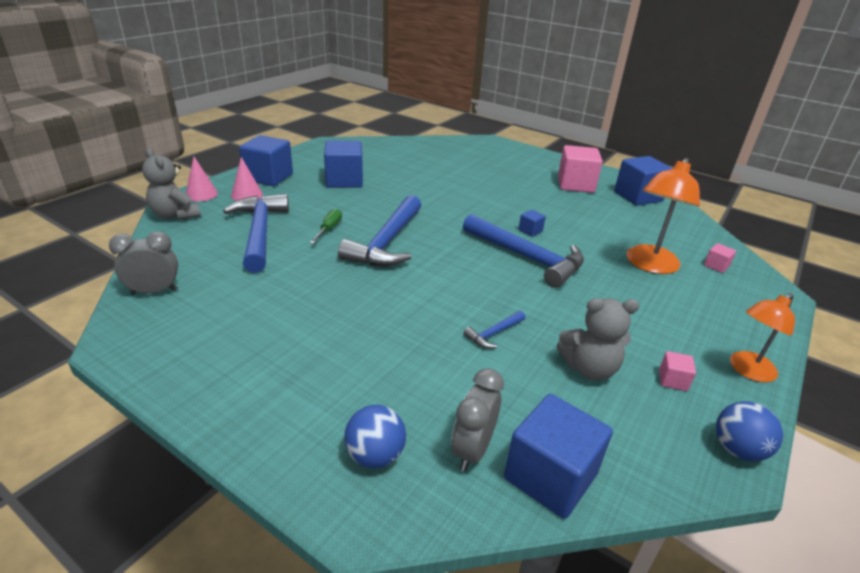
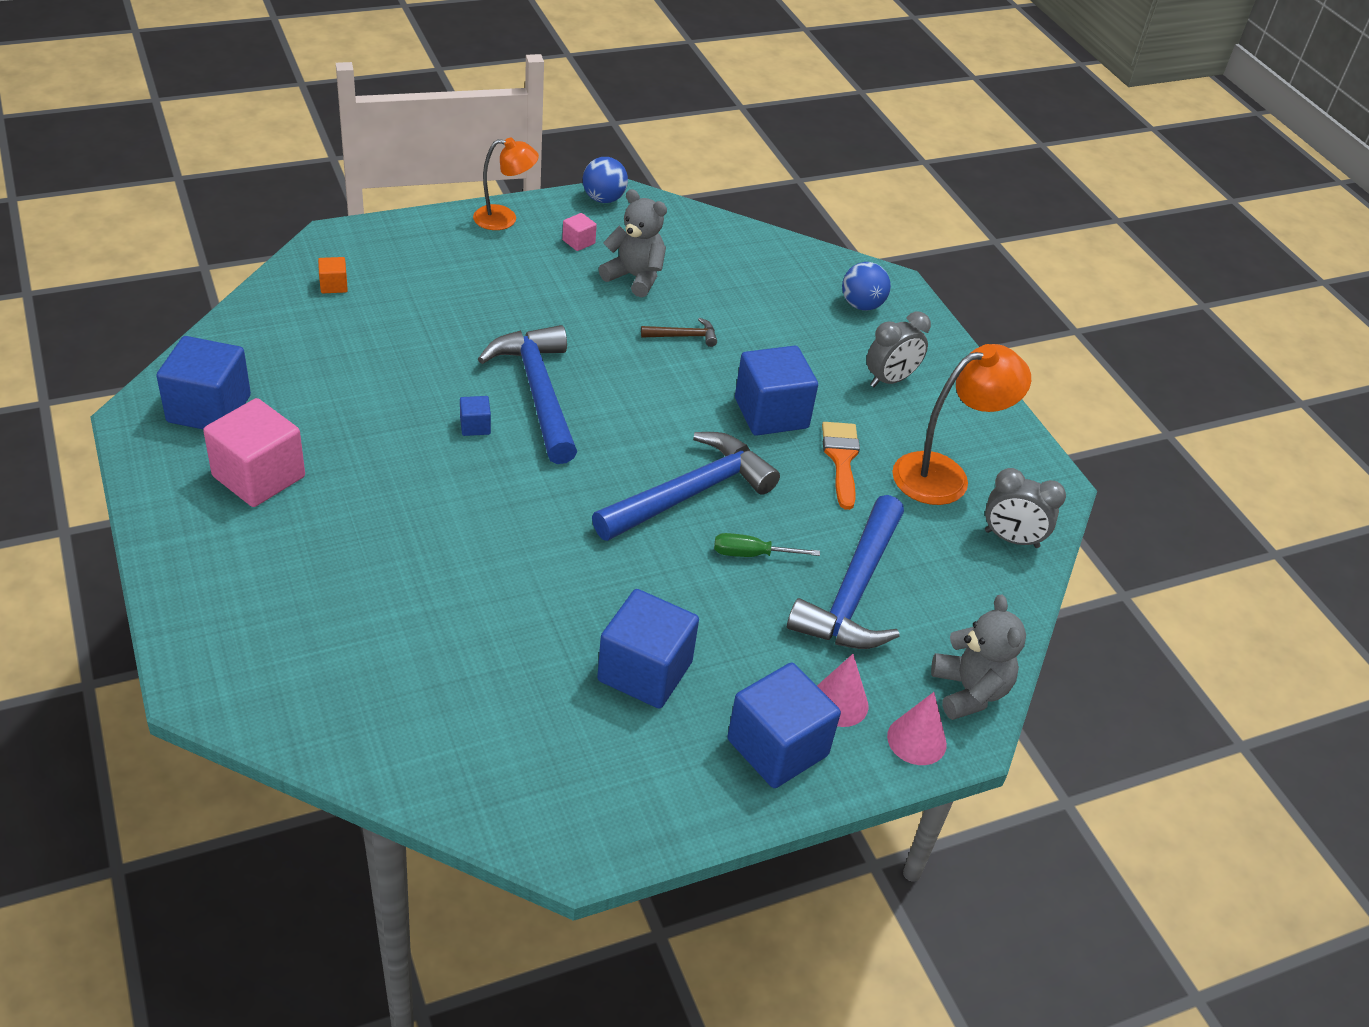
camera: 150 degrees left, 10 degrees up
green screwdriver [310,208,342,244] -> green screwdriver turned 45 degrees clockwise [714,533,820,557]
grey clock [451,368,504,471] -> grey clock moved to [866,312,931,387]
blue hammer [464,311,526,348] -> brown hammer [641,318,717,347]
blue cube [504,394,613,519] -> blue cube moved to [735,346,818,436]
orange lamp [626,158,700,274] -> orange lamp moved to [892,344,1031,505]
pink cube [704,243,736,273] -> orange cube [318,257,348,293]
none -> orange brush [822,422,860,510]

